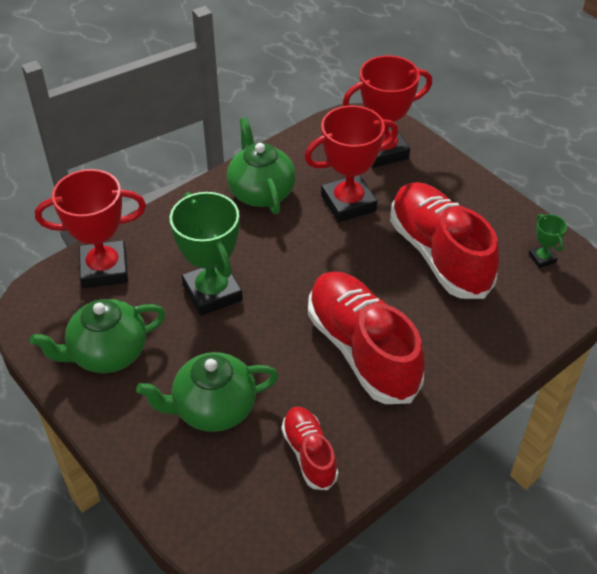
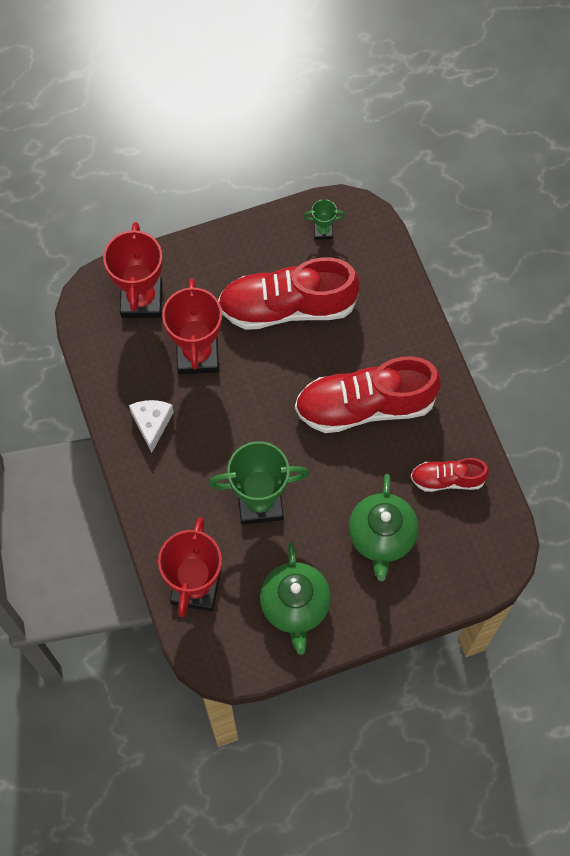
camera: 70 degrees left, 20 degrees up
green teapot [227,118,296,214] -> white cheese [129,400,174,453]

